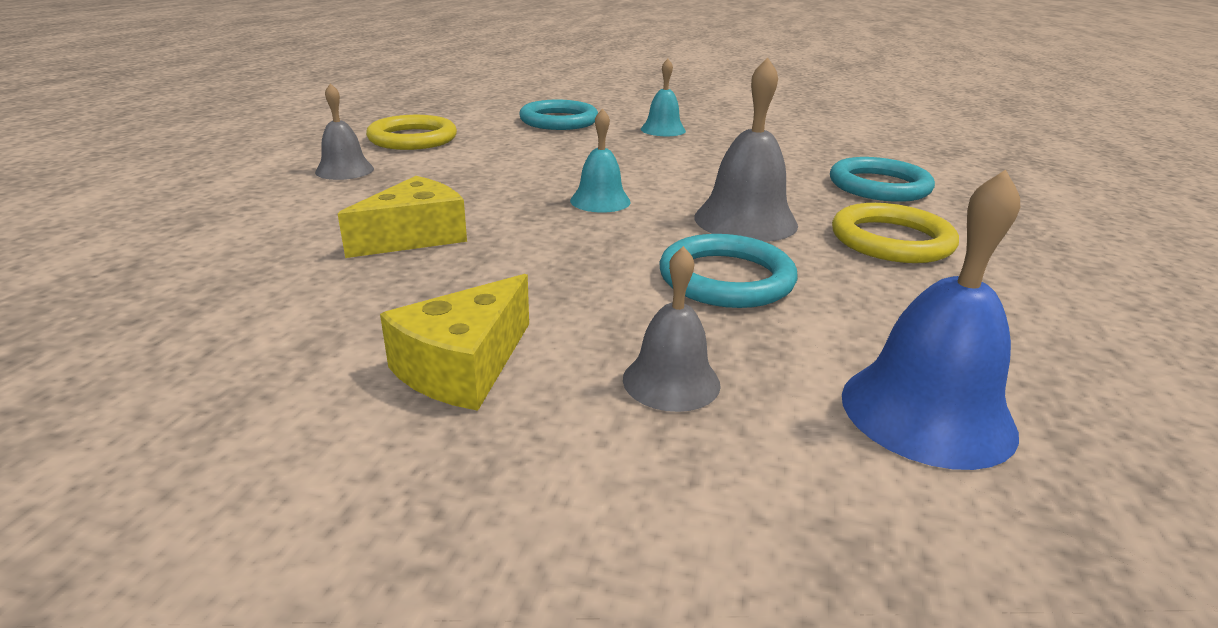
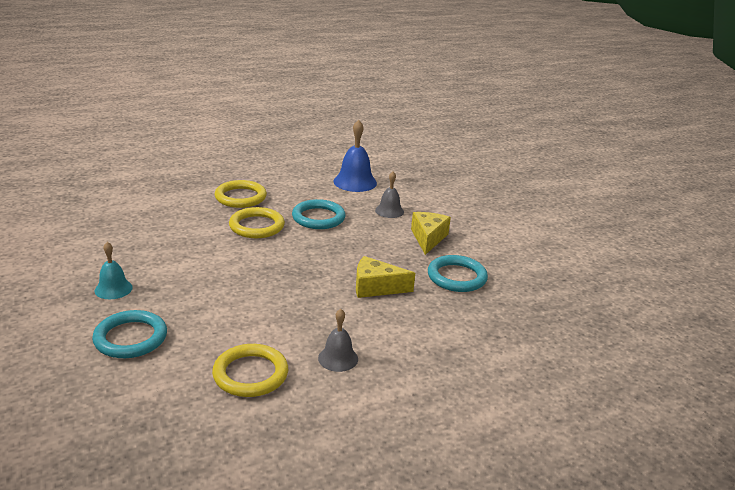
camera: 130 degrees left, 0 degrees up
yellow cheese [380,274,529,411] -> yellow cheese turned 75 degrees counterclockwise [411,212,451,255]
turquoise bell [570,108,631,213] -> none
grey bell [694,58,798,242] -> yellow ring [229,207,285,238]
turquoise ring [830,157,935,202] -> turquoise ring moved to [428,255,488,292]

